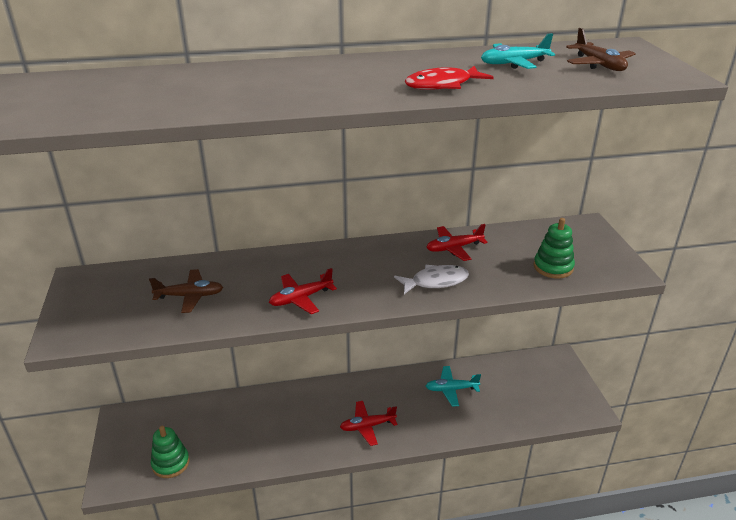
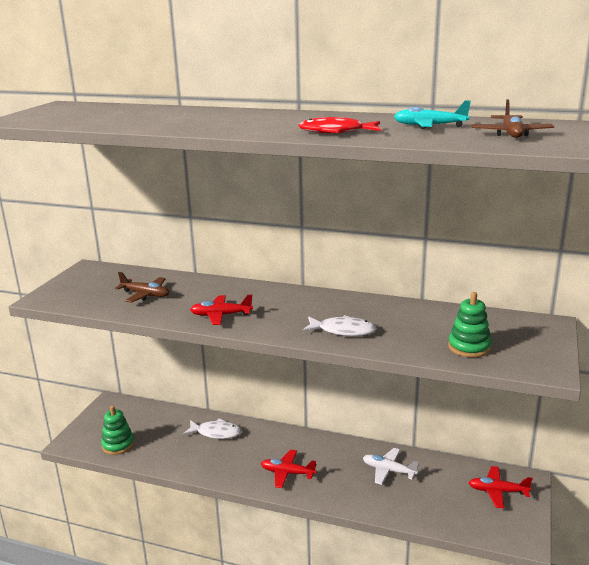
camera: 30 degrees right, 10 degrees down
red plane [426,224,488,261] -> red plane moved to [469,466,533,508]
turquoise plane [426,366,481,406] -> white plane [363,448,419,485]
none -> white fish [183,419,242,439]

